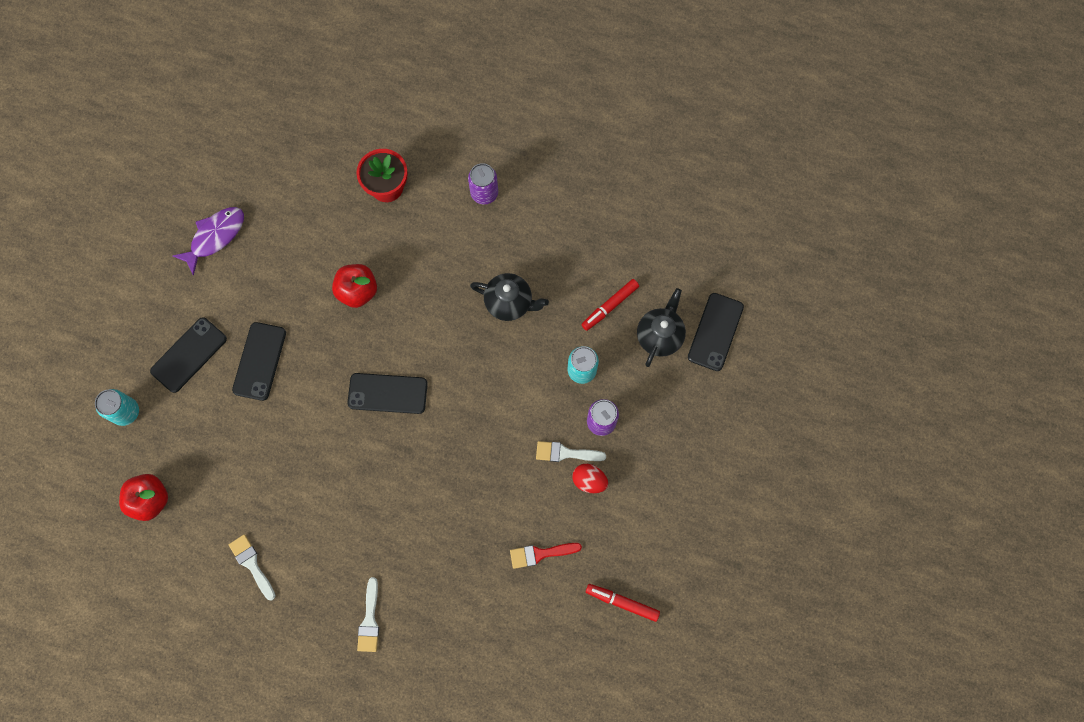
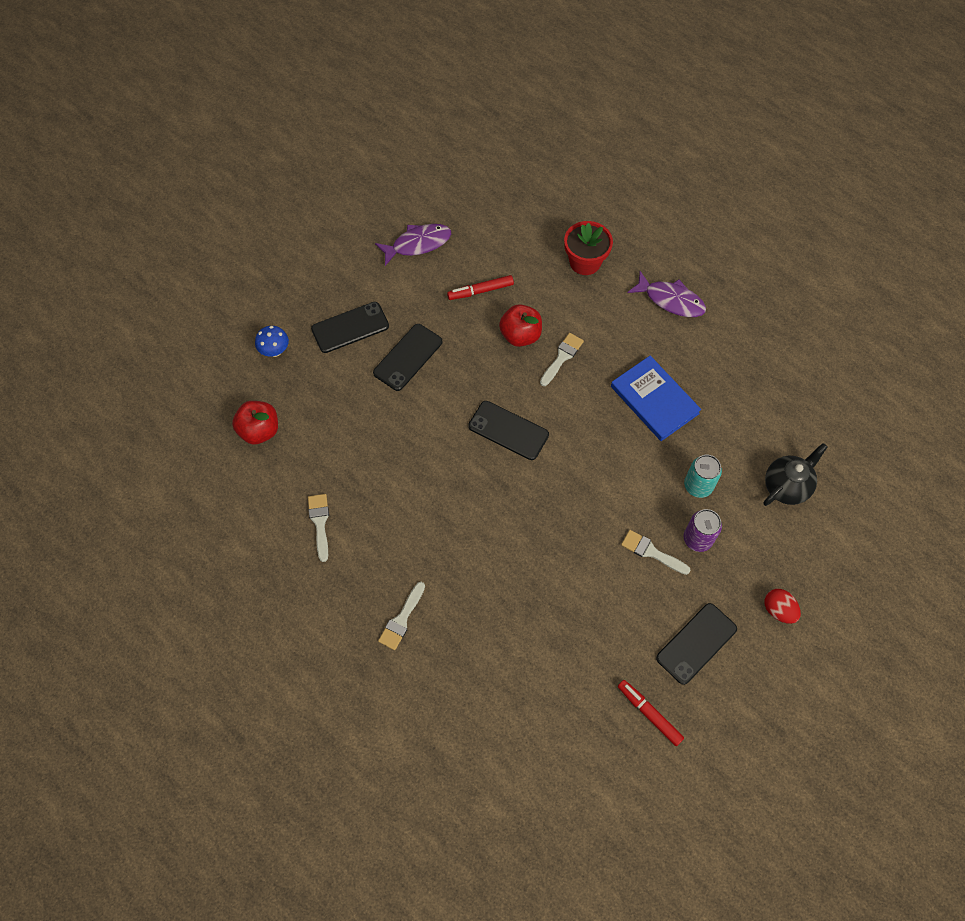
camera: 25 degrees right, 10 degrees down
turquoise can [95,389,139,426] -> blue mushroom [255,326,289,357]
purple can [468,163,498,205] -> purple fish [627,271,706,317]
black teapot [470,273,549,321] -> blue book [611,356,701,441]
red brush [510,543,582,569] -> none
red egg [572,464,608,493] -> red egg moved to [764,589,801,624]
red marker [581,279,639,331] -> red marker moved to [447,275,514,300]
black phone [688,293,744,371] -> black phone moved to [656,603,737,685]
none -> white brush [540,333,584,386]

